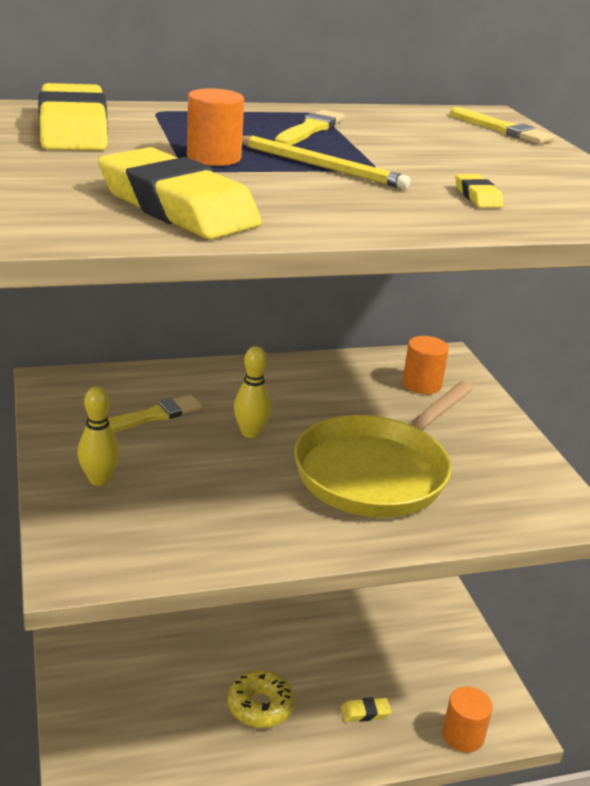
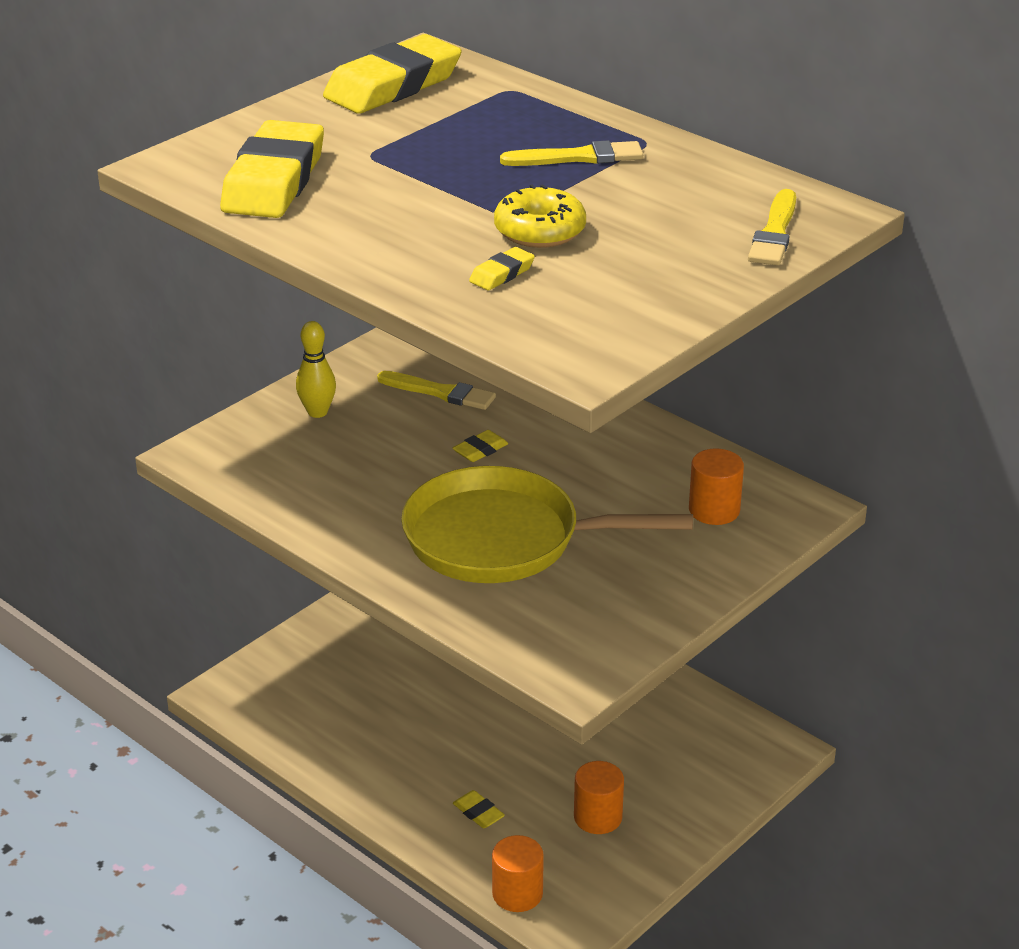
camera: 60 degrees right, 5 degrees up
orange cylinder [187,88,244,166] -> orange cylinder moved to [574,761,624,834]
yellow donut [228,670,295,728] -> yellow donut moved to [494,184,586,248]
yellow bowling pin [234,346,271,438] -> yellow eraser [453,430,508,462]
yellow pencil [242,136,411,189] -> none

